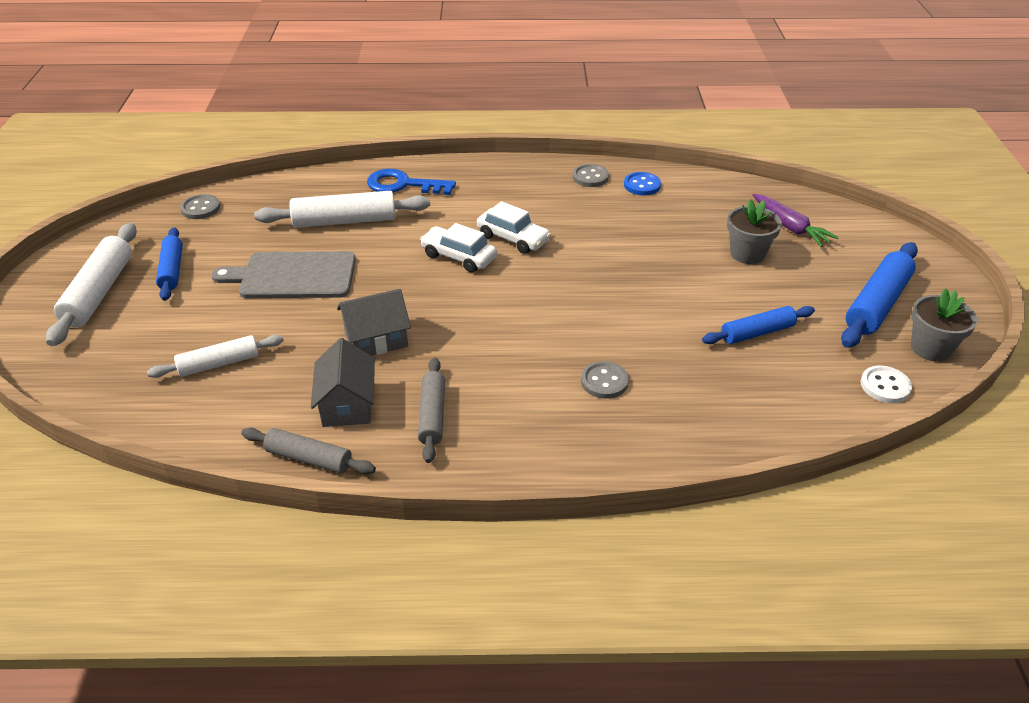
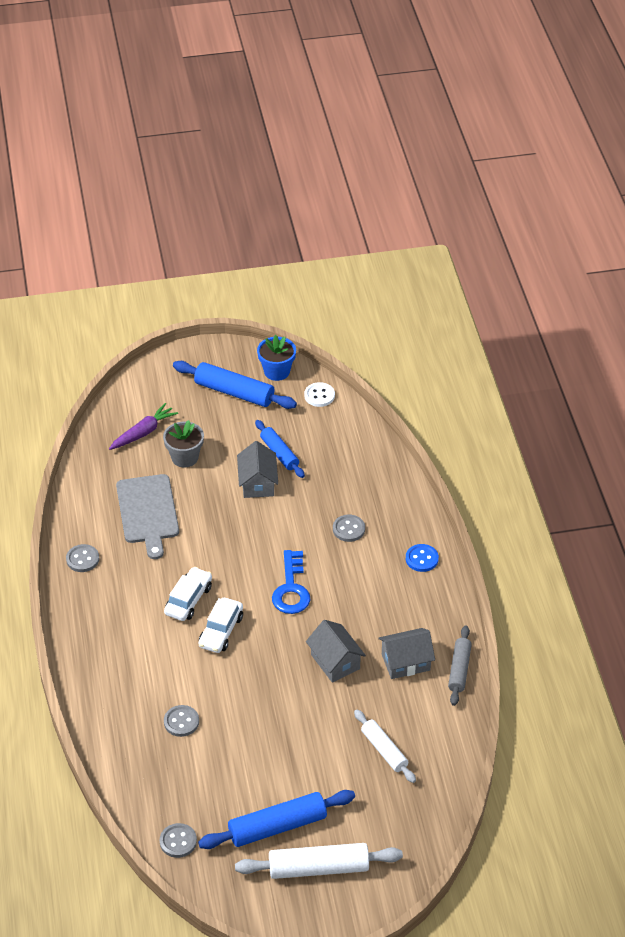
camera: 100 degrees left, 5 degrees up
blue rolling pin [156,227,183,301] -> blue rolling pin [198,790,355,849], size x1.56
grey cutting board [211,251,356,298] -> grey cutting board moved to [116,474,179,559]
white rolling pin [254,191,430,228] -> grey button [164,705,199,737]
blue key [367,169,456,195] -> blue key moved to [272,550,310,614]
grey rolling pin [418,357,445,463] -> none
blue button [624,172,661,195] -> blue button moved to [406,544,439,572]
grey flower pot [911,289,978,362] -> blue flower pot [257,335,296,381]
none -> grey house [237,441,278,498]

